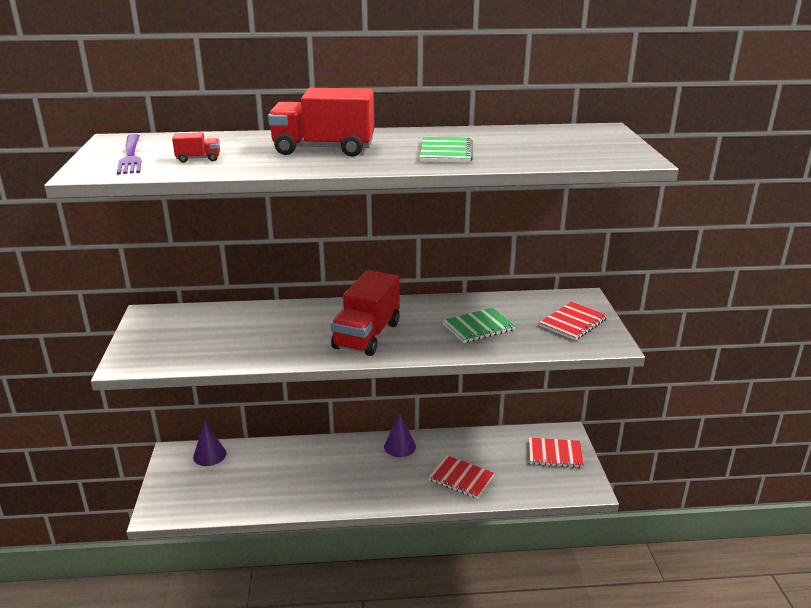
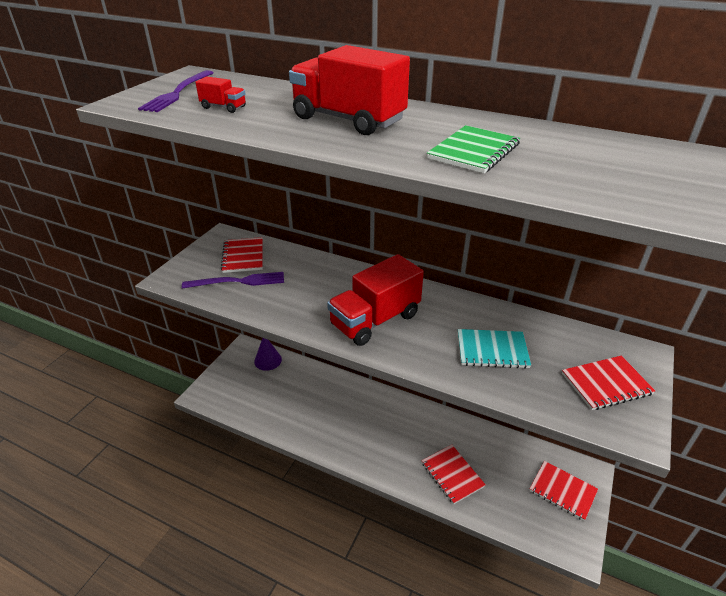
camera: 30 degrees right, 10 degrees up
purple cone [384,413,416,457] -> none
green notebook [442,307,516,343] -> turquoise notebook [458,329,531,369]
none -> purple fork [182,272,284,289]
none -> red notebook [221,237,263,273]

